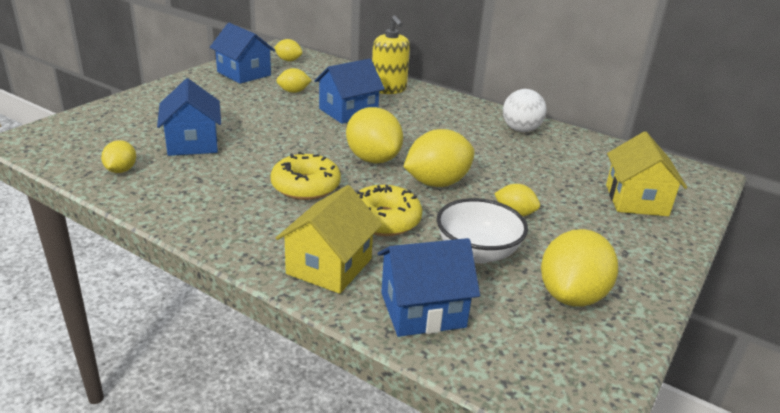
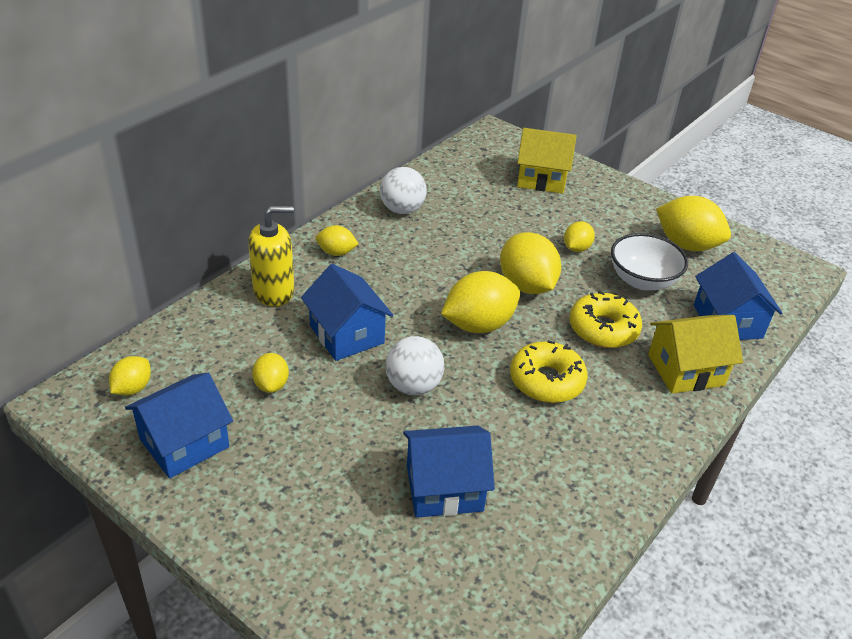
camera: 85 degrees left, 10 degrees up
yellow lemon [101,140,136,173] -> yellow lemon moved to [316,225,359,256]
yellow house [276,185,382,294] -> yellow house turned 45 degrees counterclockwise [648,315,743,394]
none -> white ball [385,336,444,395]

